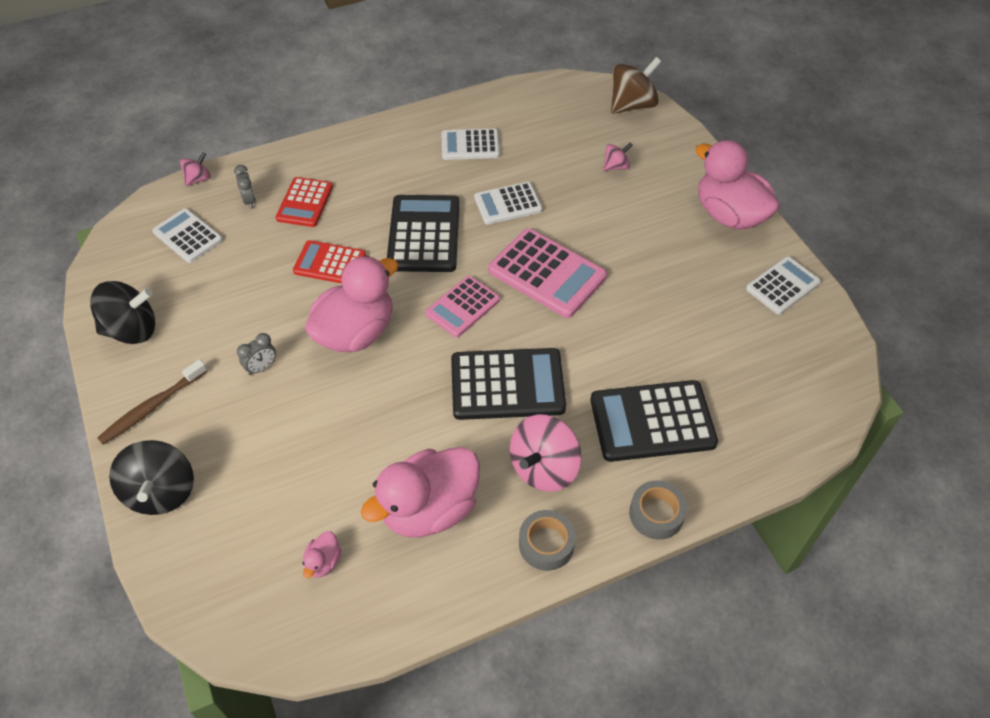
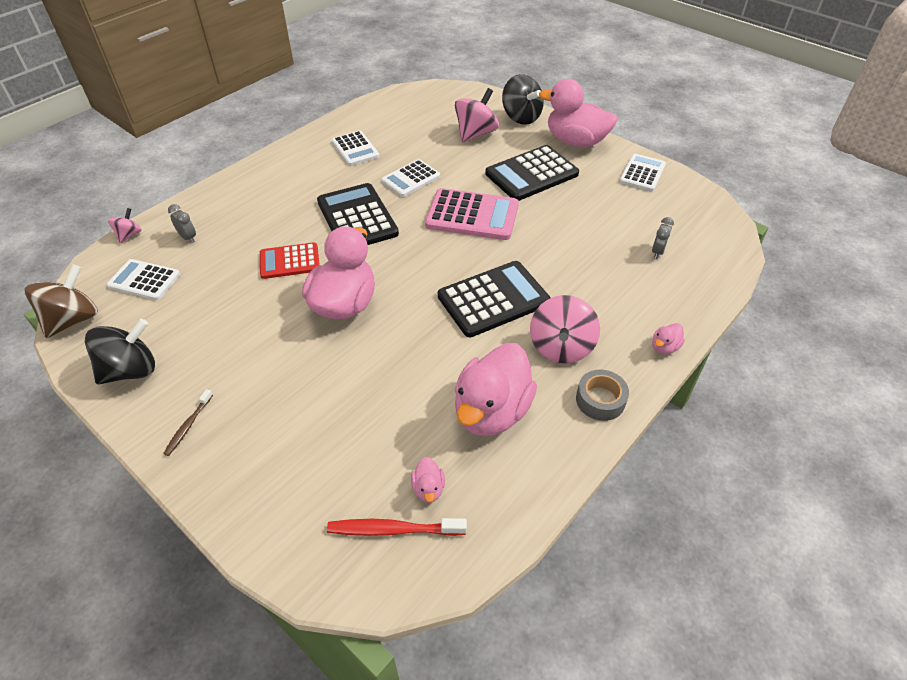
camera: 25 degrees left, 5 degrees down
brown toothbrush [97,359,208,445] -> brown toothbrush [163,389,213,456], size x0.62
black spinning top [109,440,194,515] -> black spinning top moved to [502,74,544,125]
grey clock [237,333,276,375] -> grey clock moved to [652,217,674,259]
red calculator [276,177,333,227] -> none
pink calculator [425,276,500,337] -> none
white calculator [442,128,500,160] -> white calculator turned 90 degrees counterclockwise [332,131,379,166]
black calculator [590,380,718,462] -> black calculator moved to [485,145,579,201]
pink spinning top [603,142,633,171] -> pink spinning top [455,88,499,142], size x1.90
brown spinning top [611,57,661,114] -> brown spinning top moved to [25,264,98,338]
grey tape [629,481,687,540] -> pink duck [652,323,685,354]
none -> red toothbrush [327,518,467,536]

